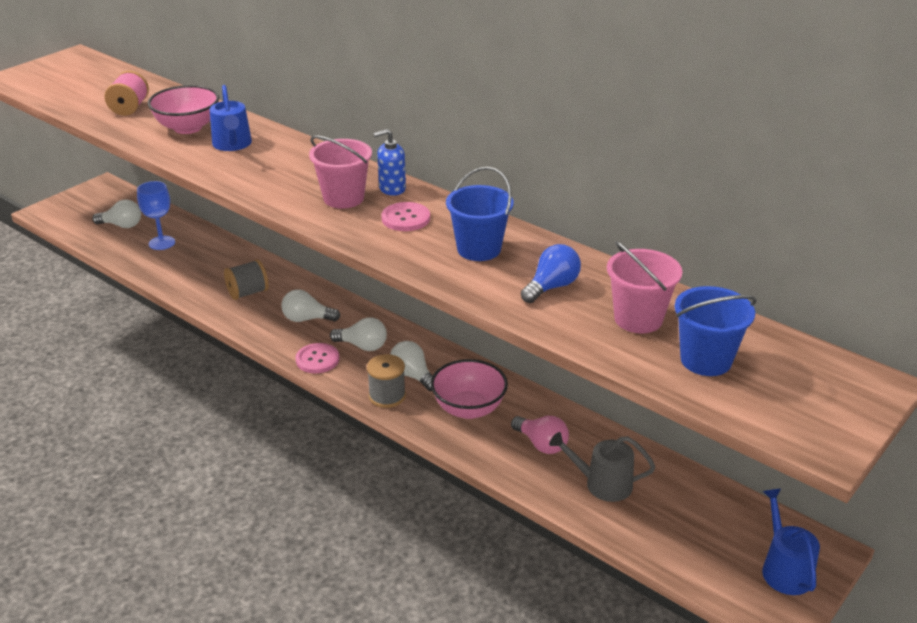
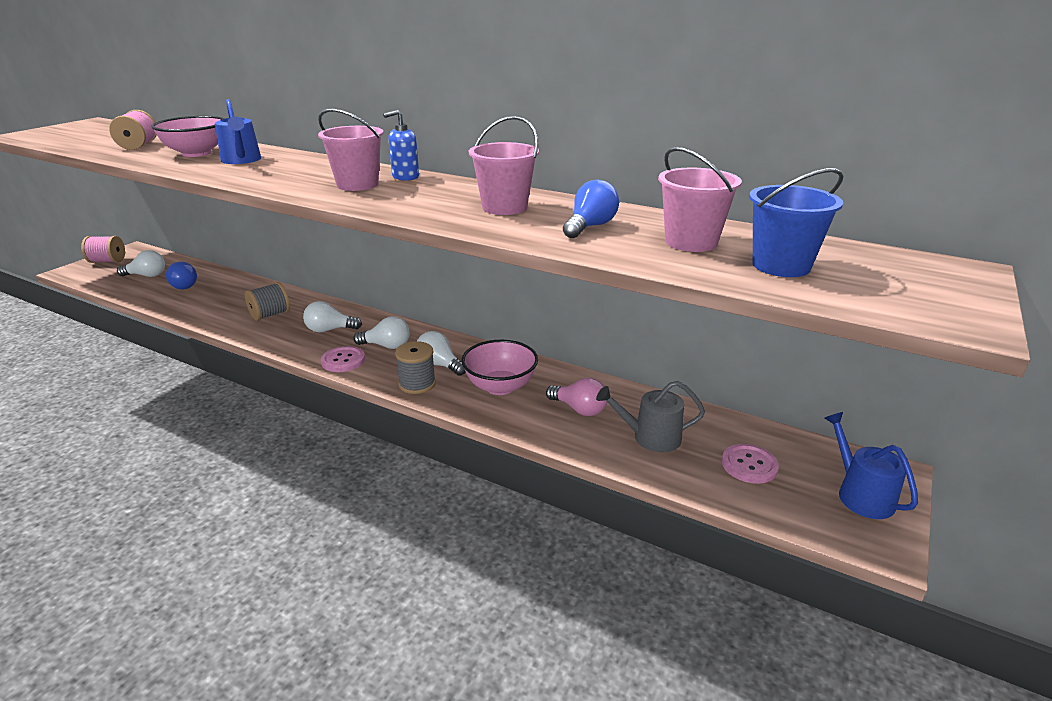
camera: 10 degrees left, 5 degrees down
blue goblet [137,181,175,250] -> blue light bulb [166,262,197,289]
pink button [381,202,430,231] -> pink button moved to [722,444,779,484]
blue bucket [446,167,514,261] -> pink bucket [469,116,539,215]
none -> pink spool [81,236,125,263]

